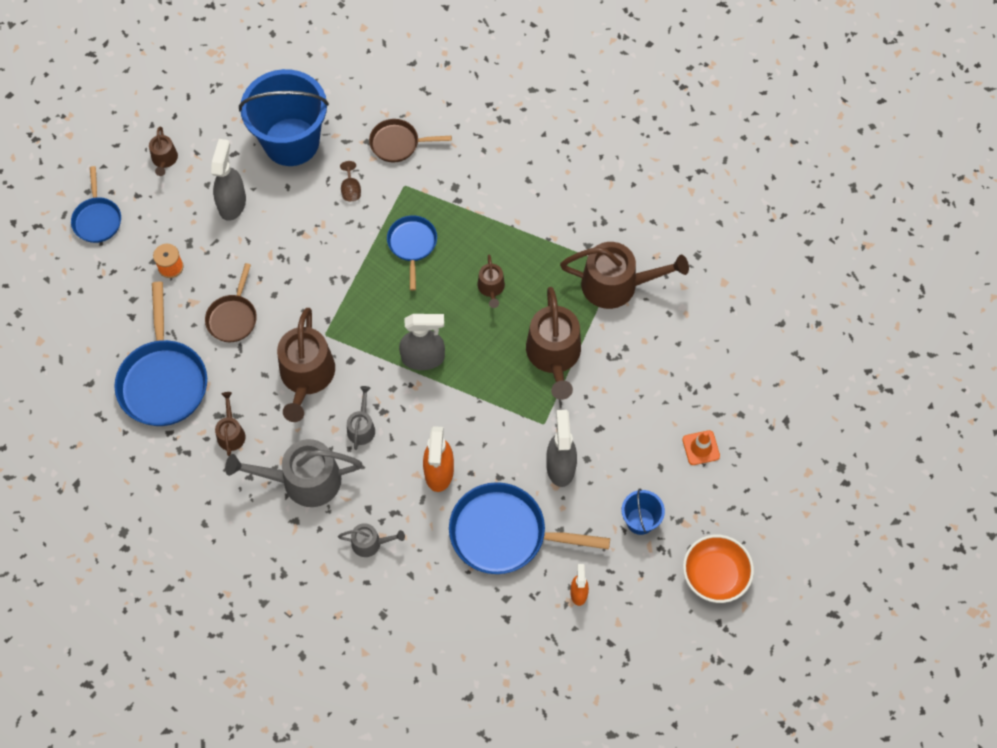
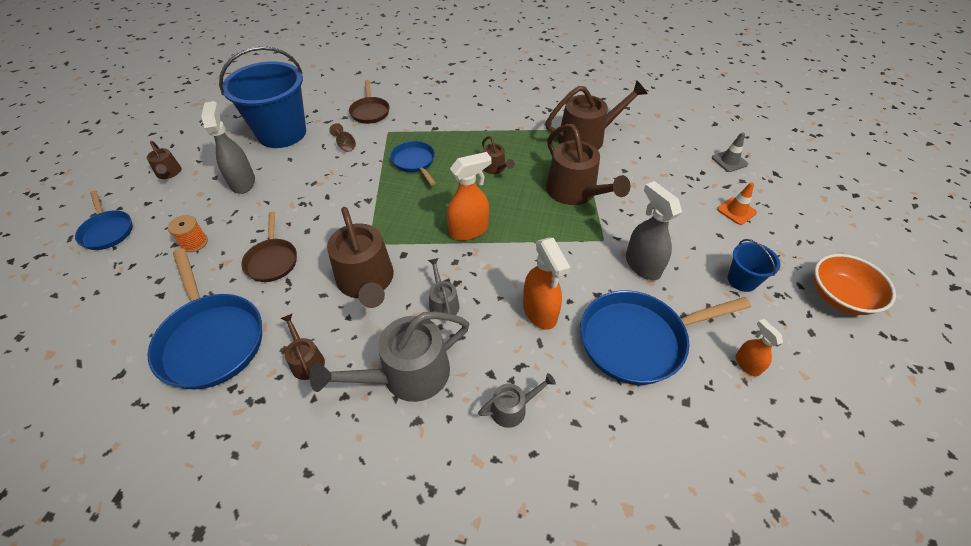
camera: 25 degrees left, 15 degrees down
brown pan [369,119,452,163] -> brown pan turned 75 degrees counterclockwise [349,80,390,124]
grey spray bottle [399,314,445,370] -> orange spray bottle [447,152,491,241]
none -> grey traffic cone [712,132,748,172]

